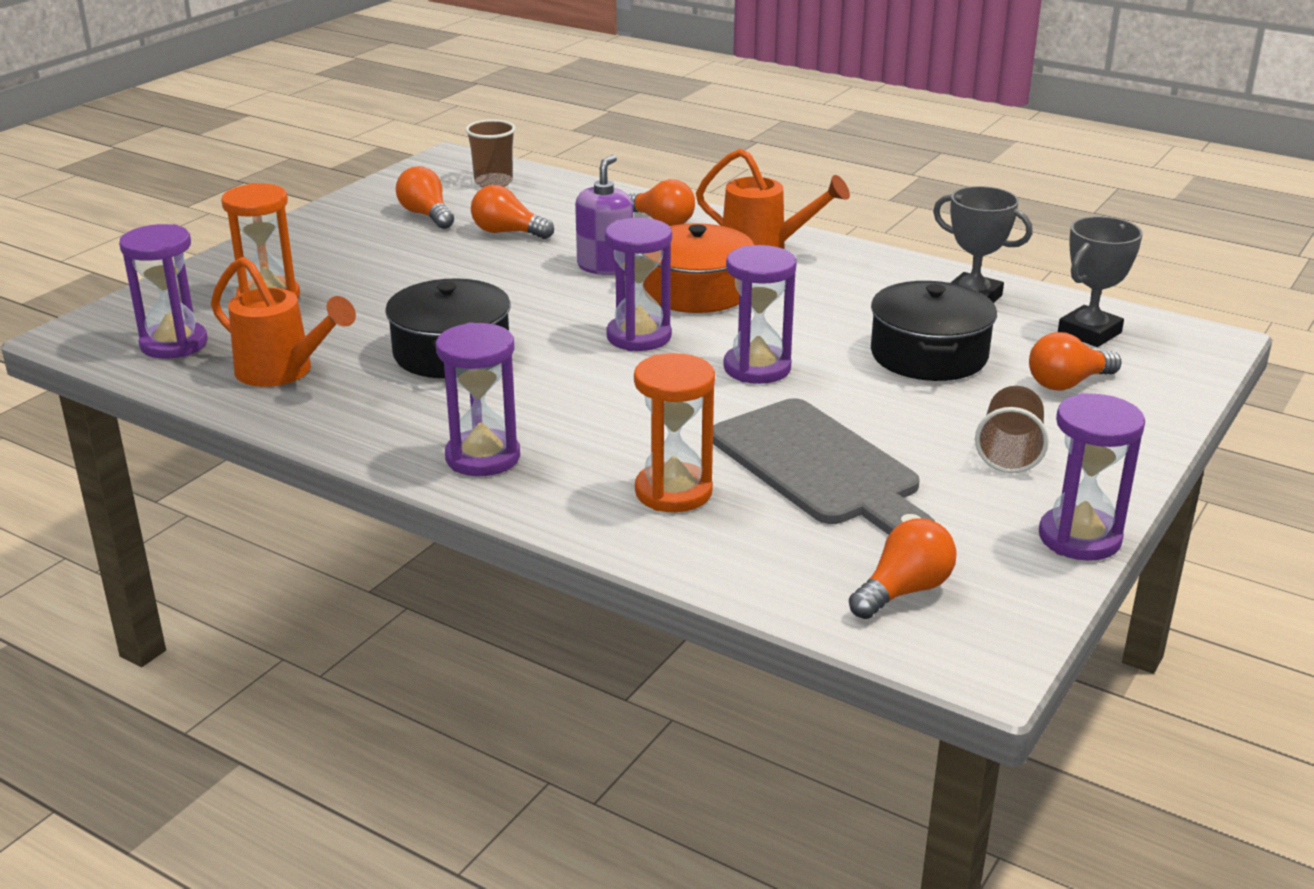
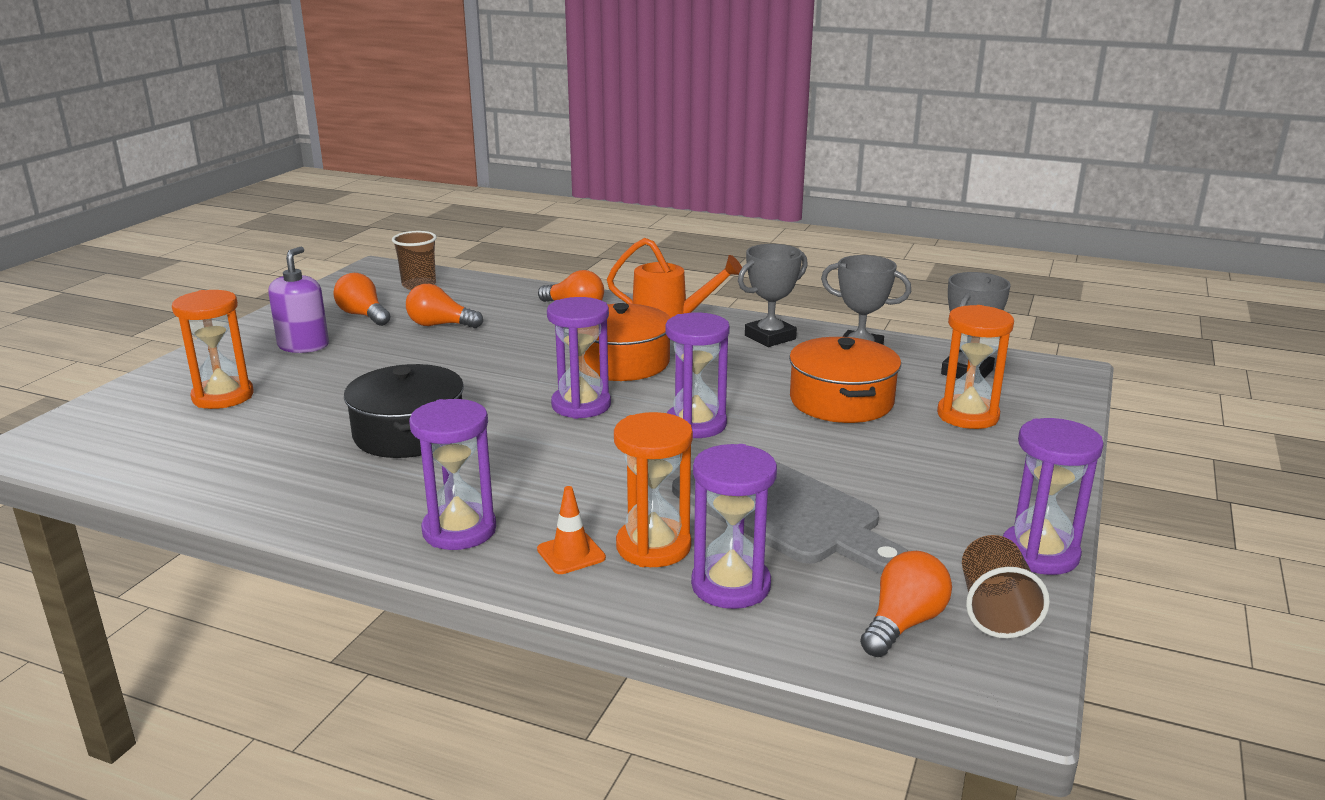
camera: 10 degrees left, 5 degrees down
purple hourglass [119,224,208,359] -> purple hourglass moved to [691,444,777,609]
orange watering can [211,257,356,387] -> none
purple soap dispenser [575,155,633,275] -> purple soap dispenser moved to [268,247,329,353]
black pot [871,281,997,381] -> orange pot [789,337,901,423]
brown cup [975,386,1049,473] -> brown cup moved to [962,535,1050,638]
orange light bulb [1029,332,1121,391] -> orange hourglass [937,305,1014,429]
none -> orange traffic cone [537,486,606,574]
none -> grey trophy [738,244,808,347]

